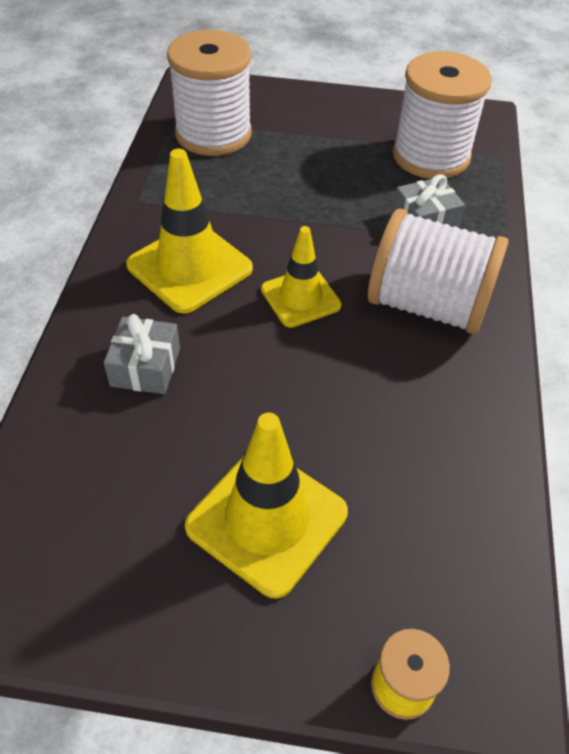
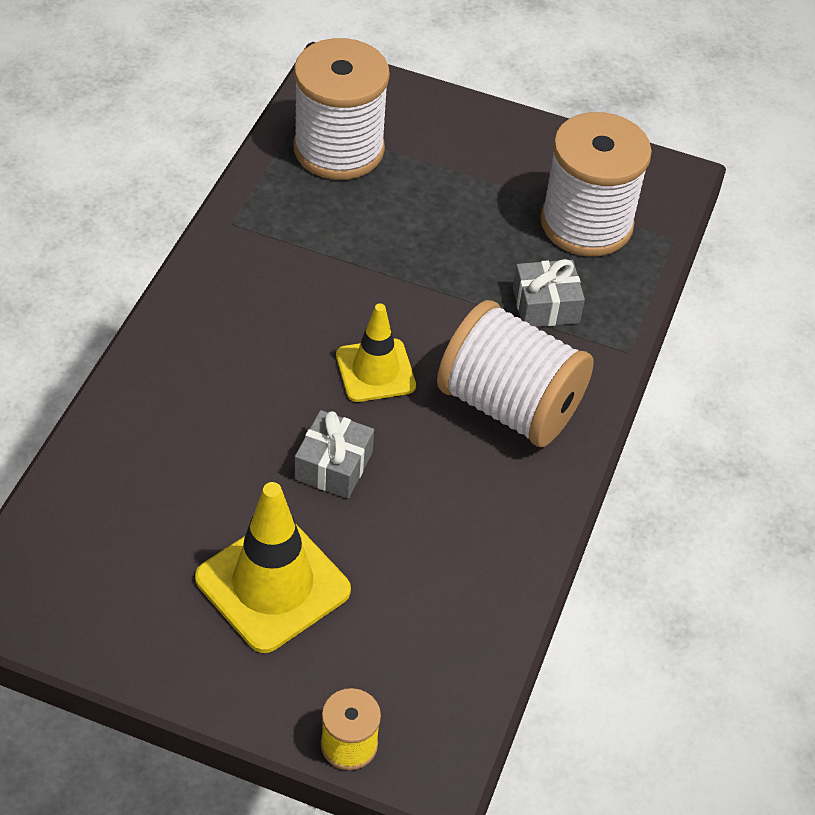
camera: 10 degrees right, 0 degrees up
grey gift [104,314,180,394] -> grey gift moved to [295,410,374,499]
yellow traffic cone [126,149,253,314] -> none

